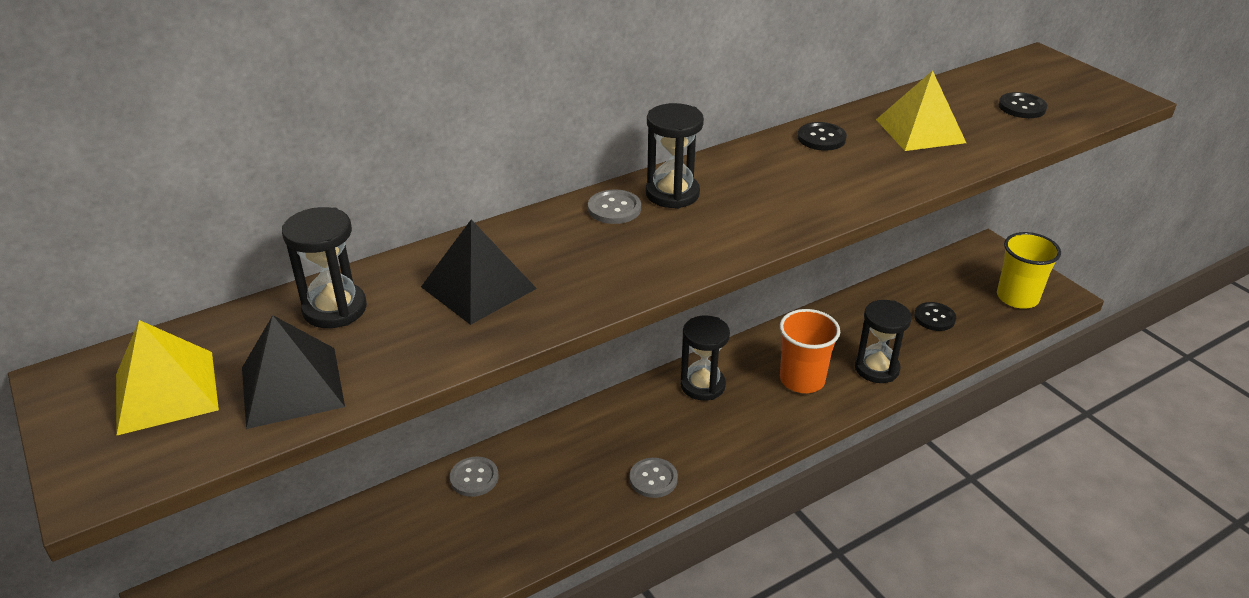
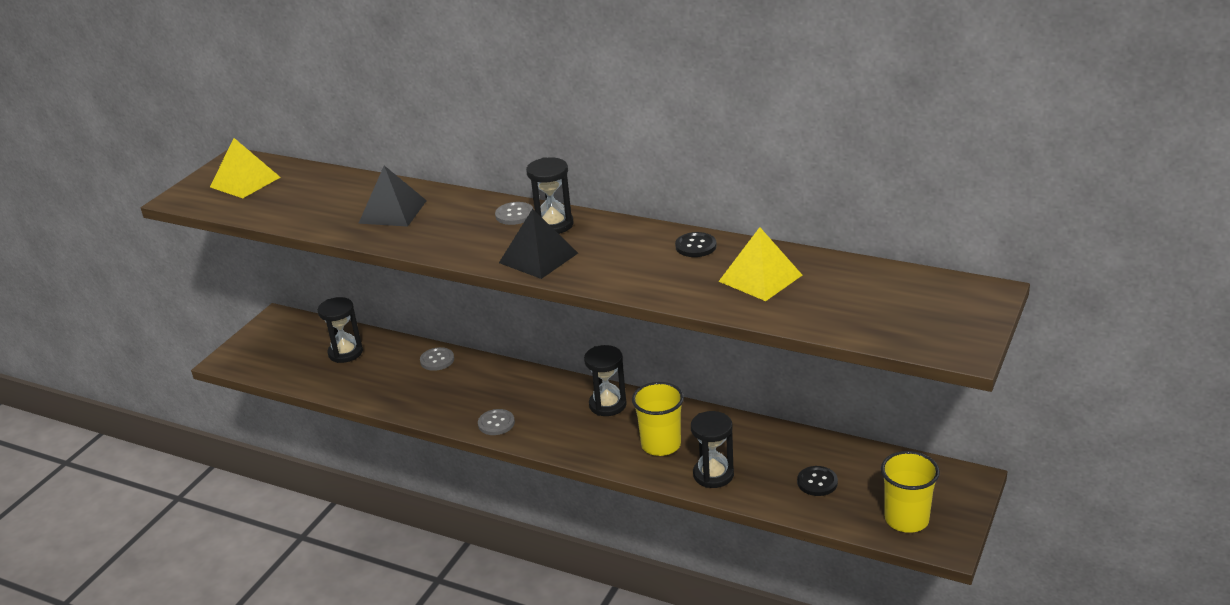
camera: 60 degrees right, 5 degrees down
black pyramid [242,315,345,429] -> black pyramid moved to [499,209,578,279]
black hourglass [282,207,367,328] -> black hourglass moved to [318,297,363,363]
orange cup [779,309,840,393] -> yellow cup [632,382,684,456]
black button [998,92,1047,118] -> none

